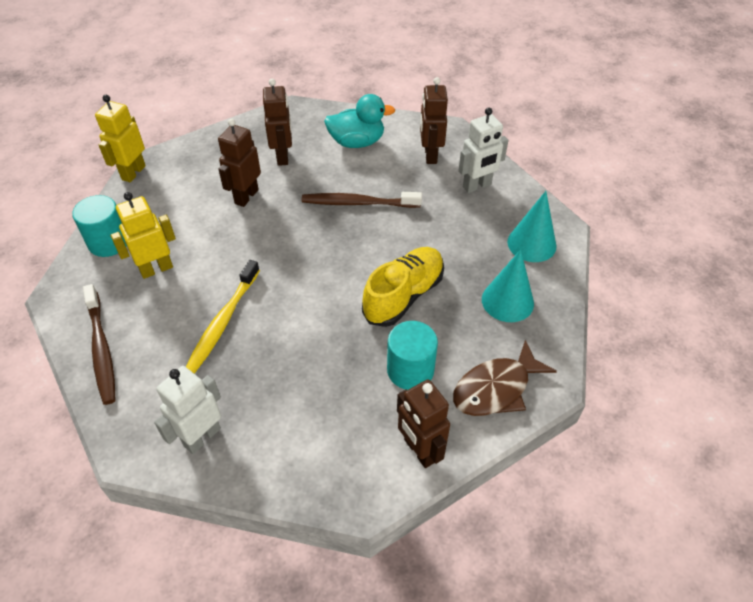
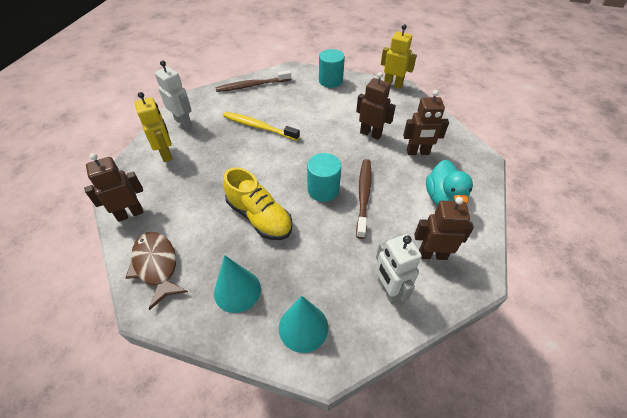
camera: 95 degrees right, 0 degrees up
yellow robot [111,192,176,279] -> yellow robot moved to [135,92,172,162]
turquoise cylinder [387,321,438,390] -> turquoise cylinder moved to [307,153,341,202]

